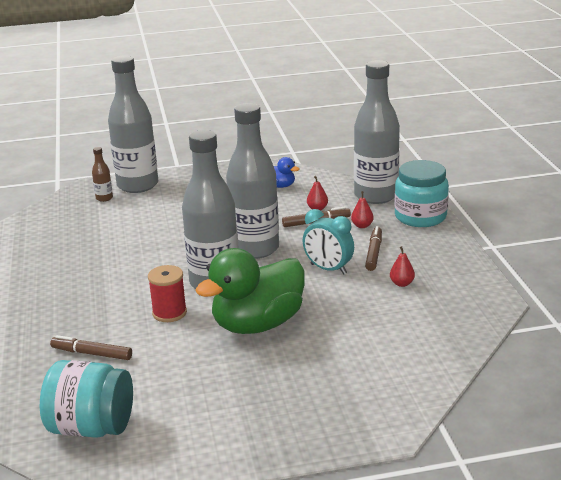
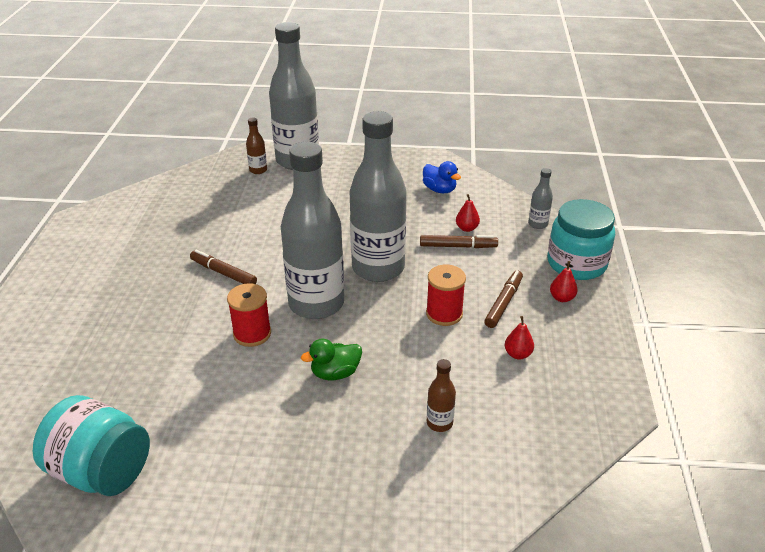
camera: 15 degrees right, 10 degrees up
brown marker [50,335,132,360] -> brown marker moved to [190,250,257,284]
green duck [196,248,305,334] -> green duck [301,339,362,380], size x0.45
turquoise clock [303,209,354,274] -> red spool [426,265,466,326]
red pear [351,191,374,228] -> red pear moved to [550,261,578,302]
grey bottle [354,60,400,204] -> grey bottle [528,168,553,229], size x0.40
none -> brown bottle [427,359,456,432]

